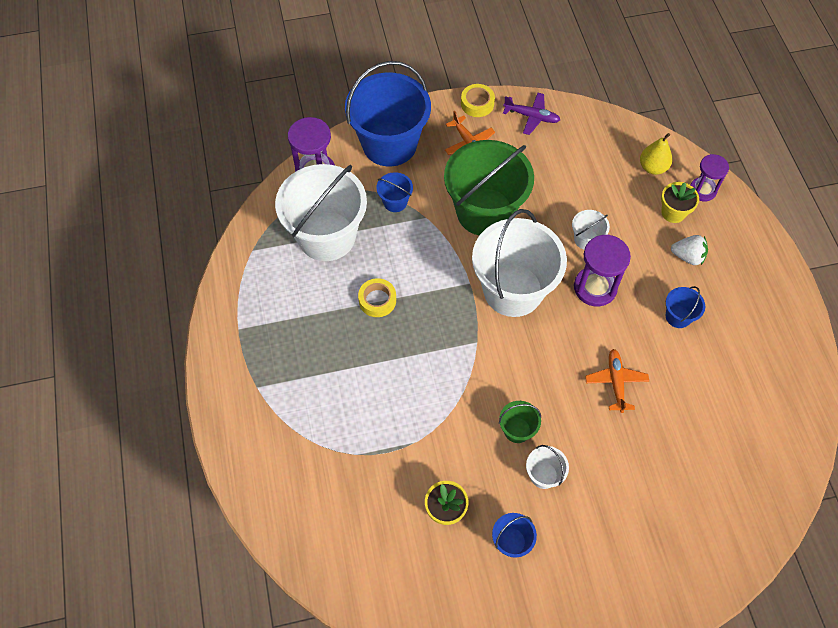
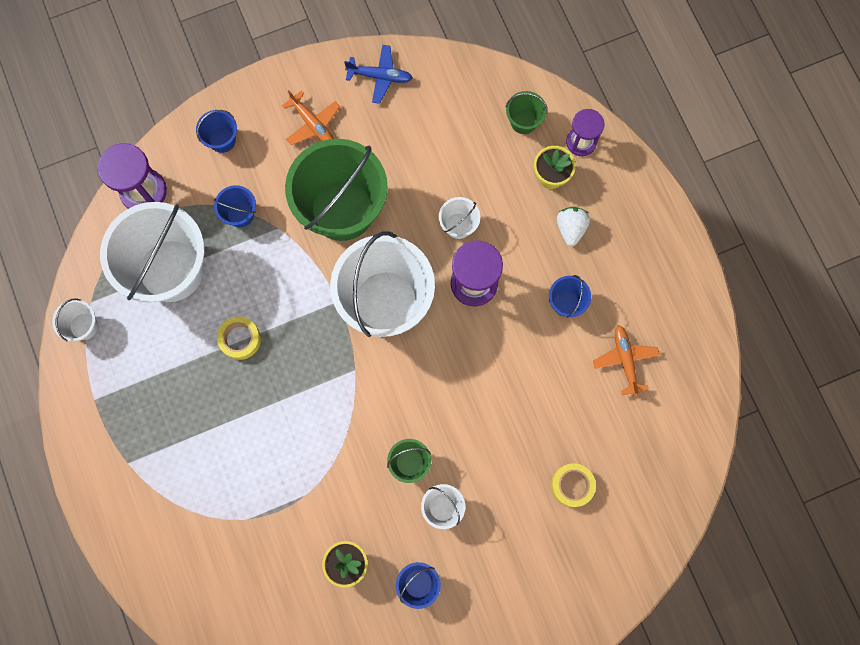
camera: 10 degrees left, 15 degrees up
blue bucket [345,61,431,166] -> blue bucket [196,110,237,153], size x0.42
yellow tape [461,84,495,117] -> yellow tape moved to [551,463,596,507]
purple plane [503,93,560,135] -> blue plane [344,45,413,104]
orange plane [585,349,649,413] -> orange plane moved to [593,325,660,396]
yellow pear [640,133,672,175] -> green bucket [506,91,548,134]
white strawberry [671,235,708,265] -> white strawberry turned 90 degrees counterclockwise [557,207,590,246]
none -> white bucket [52,298,98,342]

